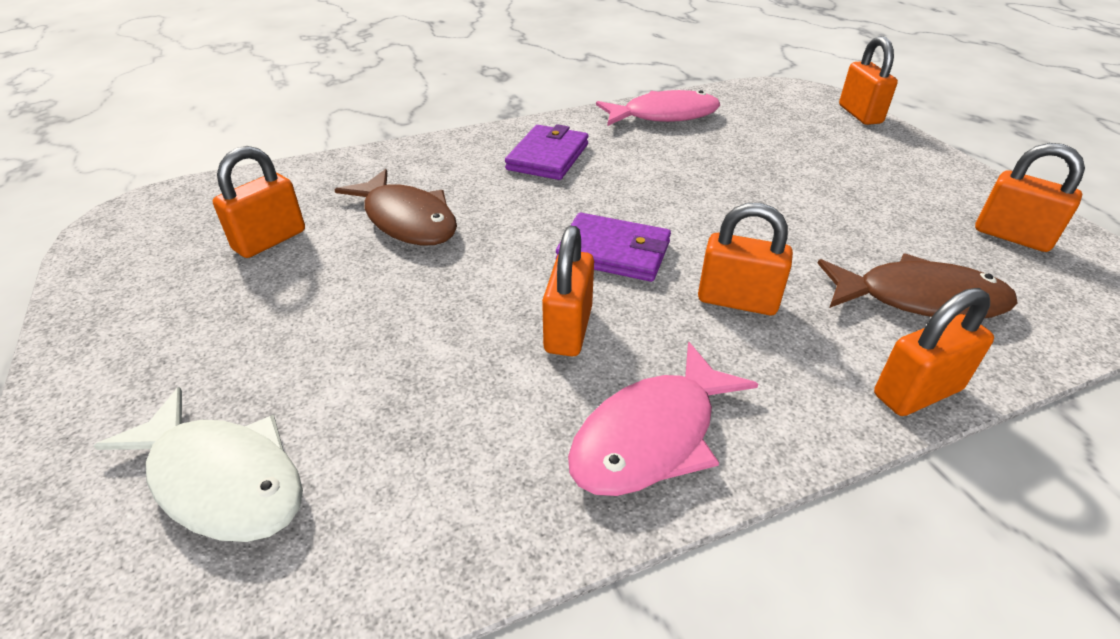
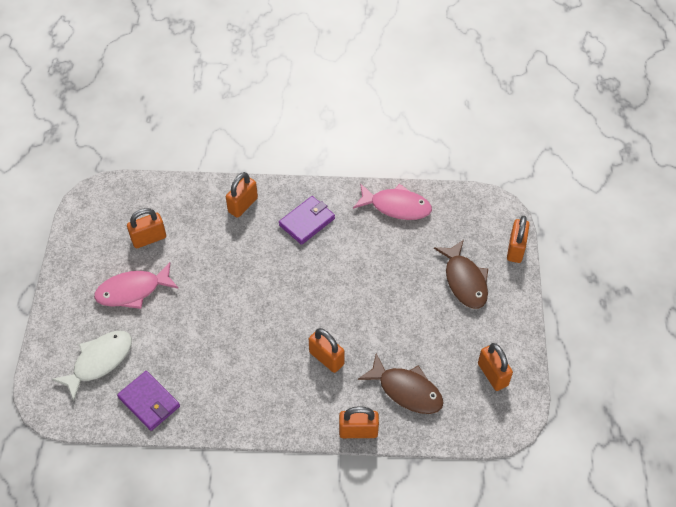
camera: 25 degrees right, 15 degrees up
white fish [94,387,303,542] -> white fish turned 105 degrees counterclockwise [52,331,132,401]
brown fish [334,169,457,245] -> brown fish moved to [434,240,488,309]
orange padlock [542,226,594,356] -> orange padlock moved to [226,172,258,218]
purple wallet [556,213,671,282] -> purple wallet moved to [117,371,180,431]
pink fish [568,342,758,496] -> pink fish moved to [94,262,179,309]

